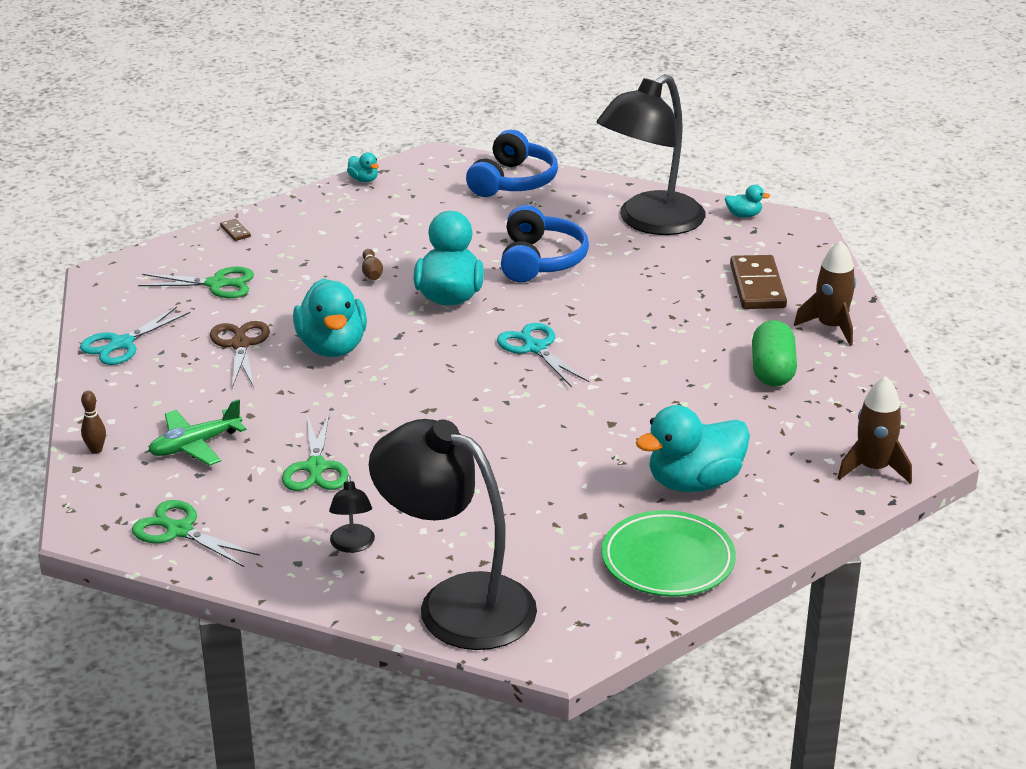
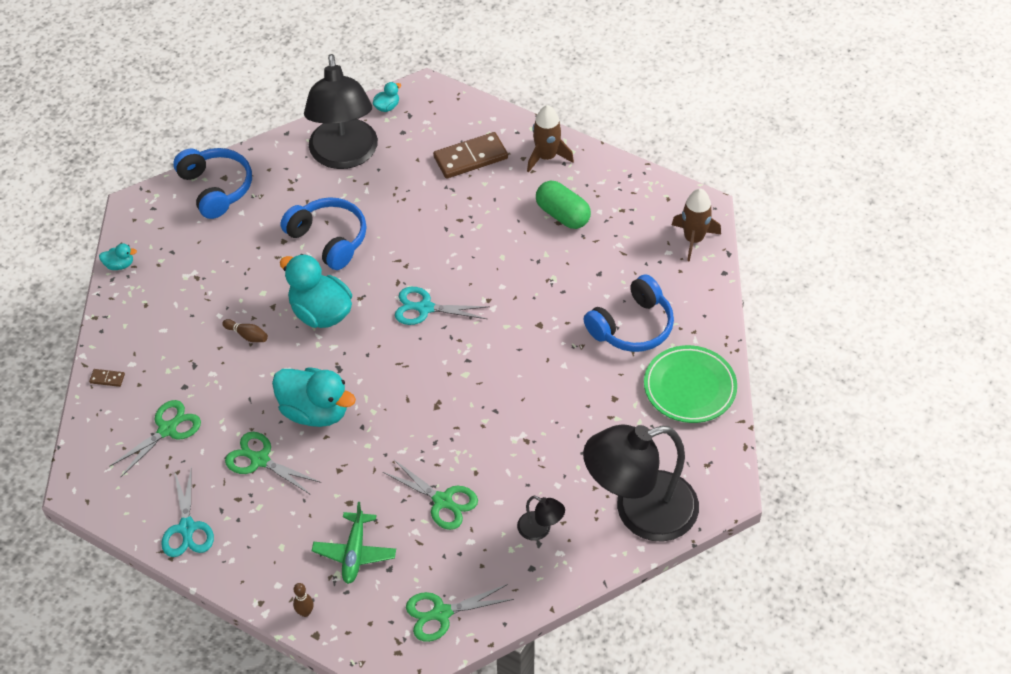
camera: 50 degrees left, 20 degrees up
brown scissors [210,321,270,388] -> green scissors [225,432,321,495]
turquoise duck [636,405,750,492] -> blue headphones [584,274,674,352]
brown domino [730,255,787,309] -> brown domino turned 60 degrees counterclockwise [433,132,508,179]

